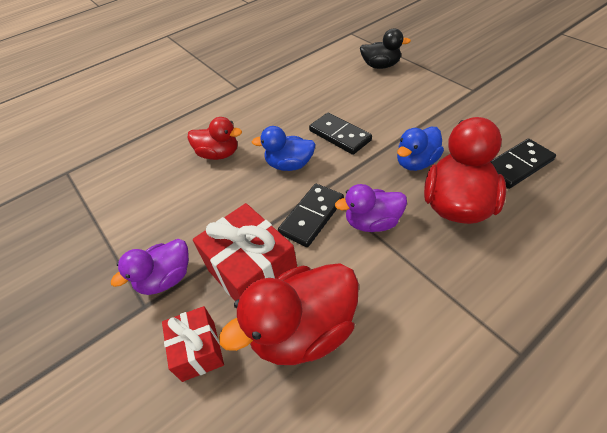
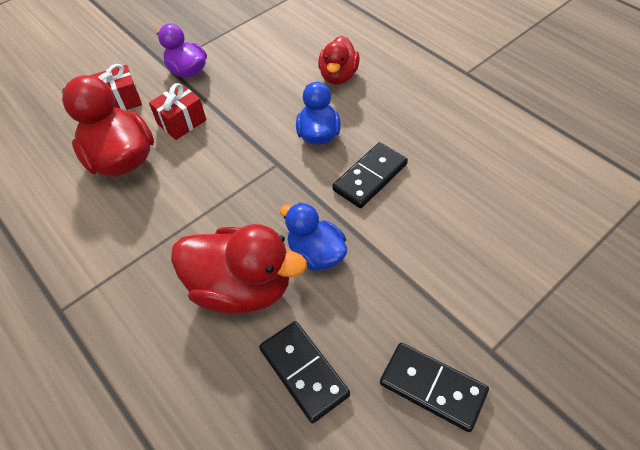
camera: 85 degrees right, 5 degrees up
red gift [193,203,297,301] -> red gift [149,83,206,140], size x0.60
black domino [278,184,344,247] -> black domino moved to [380,343,489,432]
purple duck [335,184,407,232] -> none
black duck [360,28,411,69] -> none

